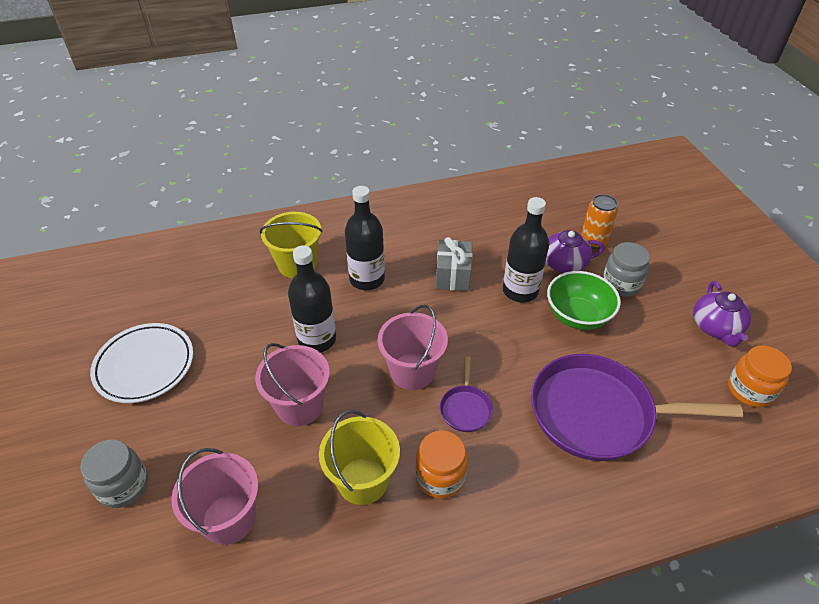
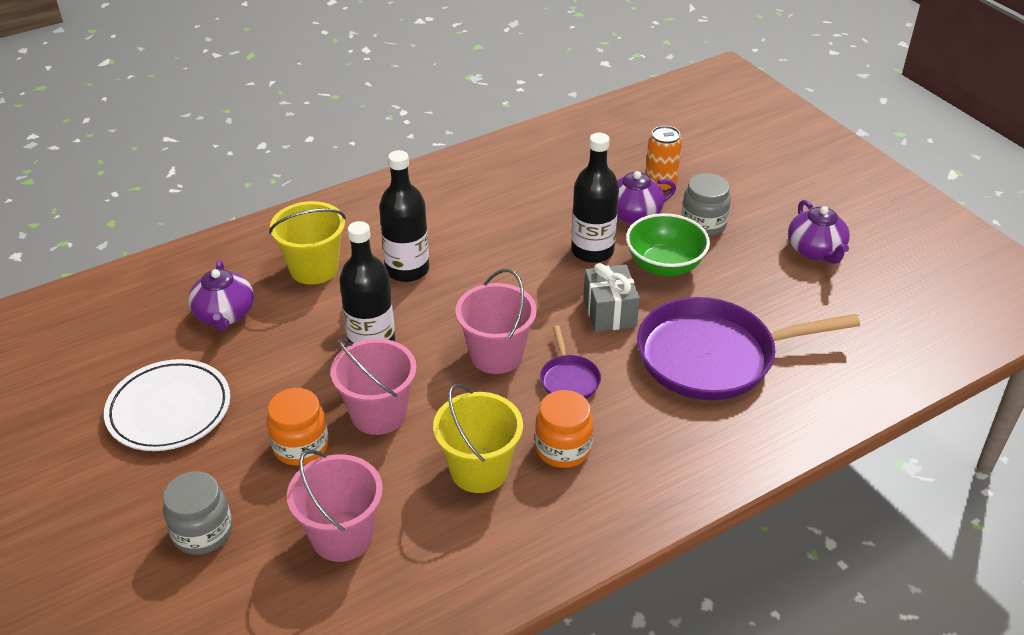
camera: 15 degrees left, 5 degrees down
grey gift [436,237,472,291] -> grey gift moved to [583,263,640,332]
orange jar [728,345,792,407] -> orange jar moved to [267,388,329,466]
none -> purple teapot [188,260,254,331]

